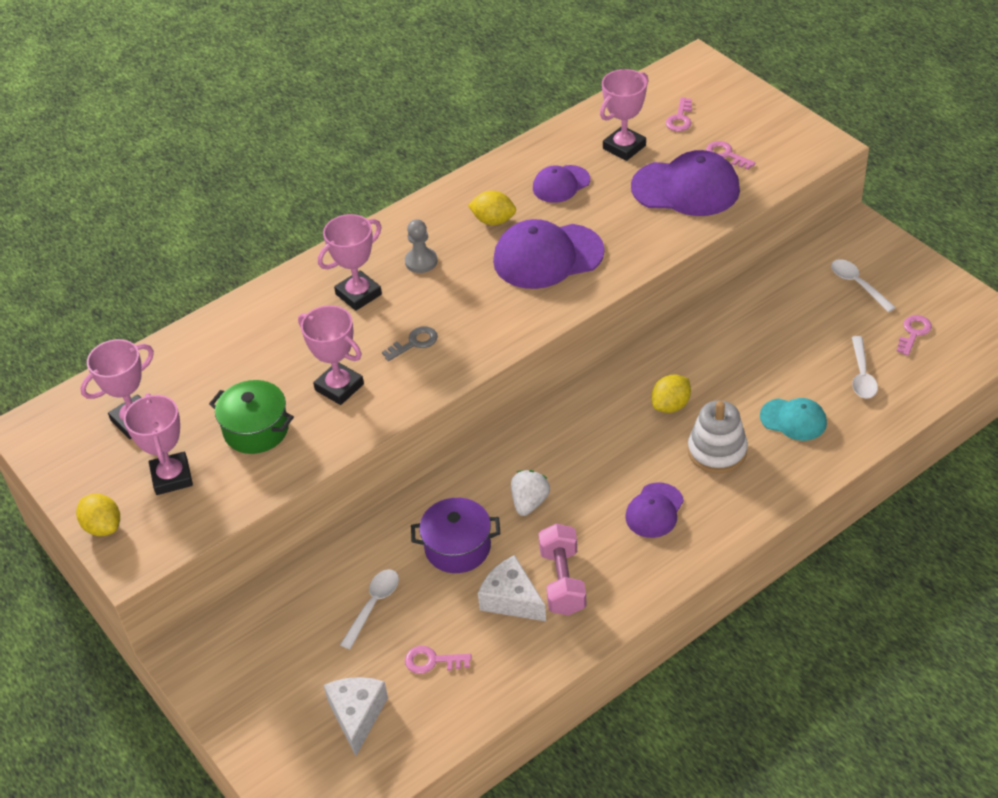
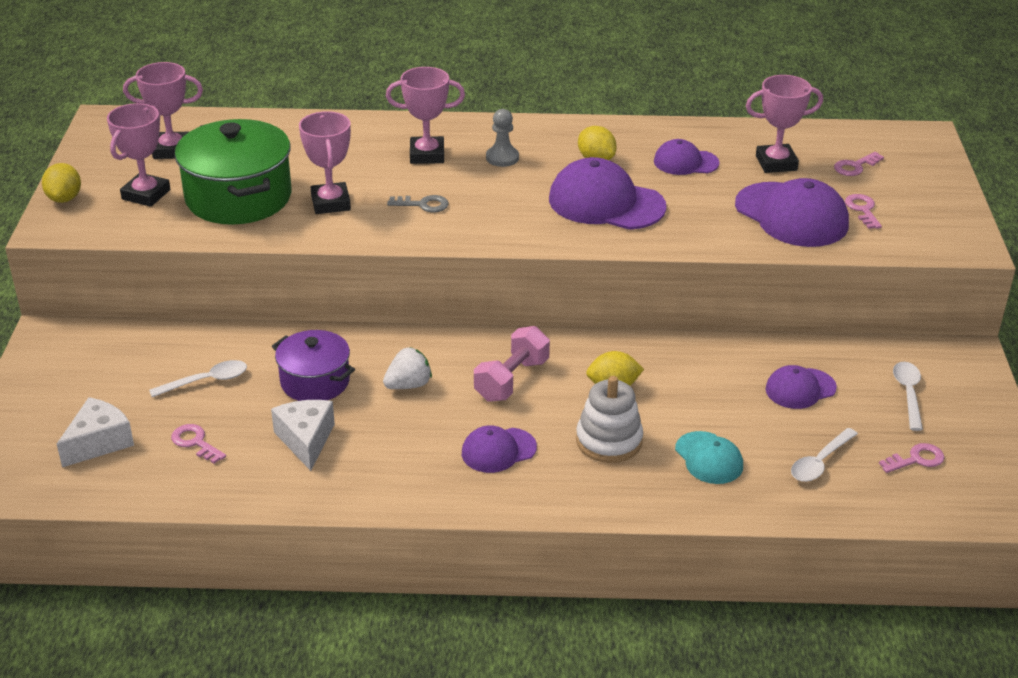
camera: 35 degrees right, 10 degrees down
green pot [209,380,294,454] -> green pot [175,119,291,225], size x1.65
pink dumbbell [539,523,587,616] -> pink dumbbell moved to [474,326,550,402]
none -> purple cap [766,365,837,409]

